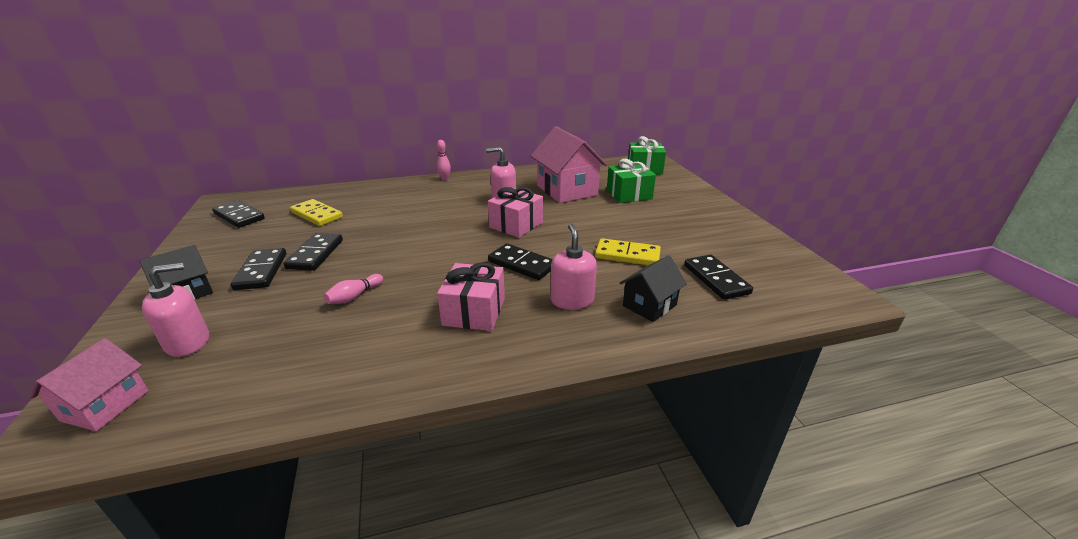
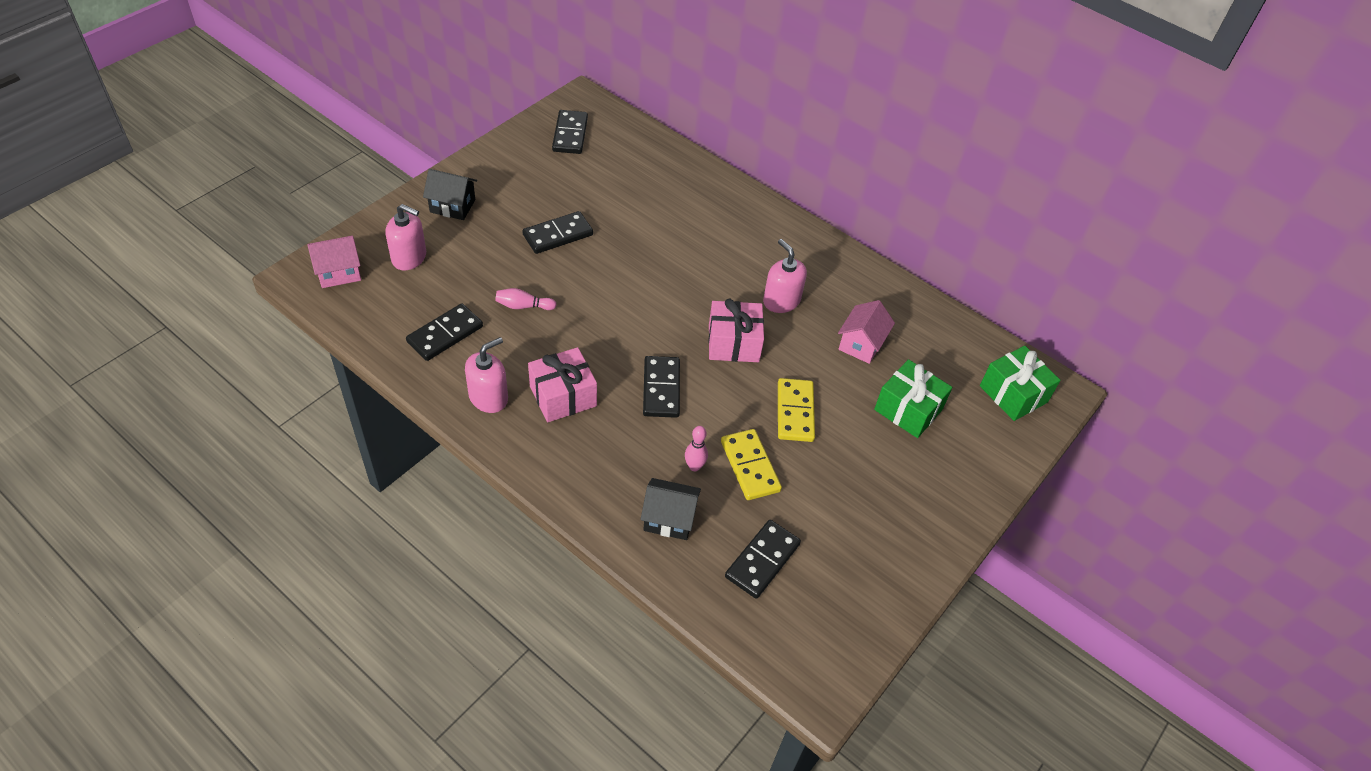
camera: 50 degrees right, 20 degrees up
black domino [231,248,286,290] -> black domino moved to [406,303,483,361]
yellow domino [290,199,343,226] -> yellow domino moved to [778,378,815,442]
pink bowling pin [437,140,451,181] -> pink bowling pin moved to [685,426,708,471]
pink house [531,126,607,203] -> pink house [838,300,895,364], size x0.55
pink soap dispenser [551,224,597,310] -> pink soap dispenser moved to [465,337,508,413]

